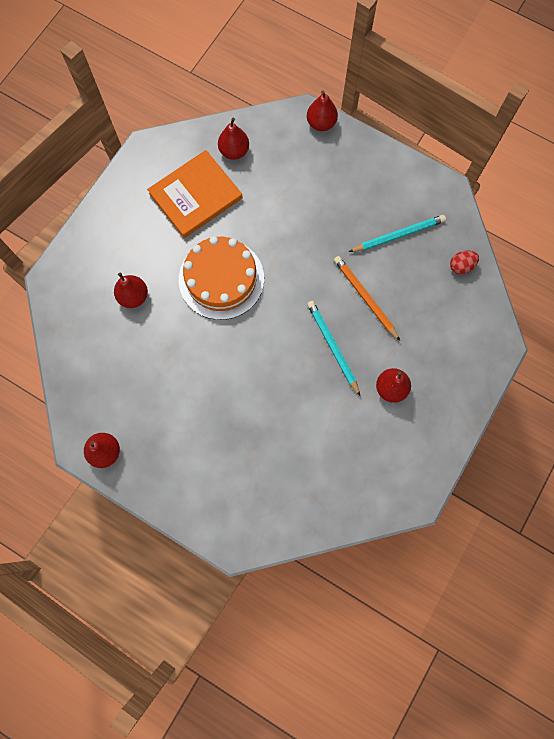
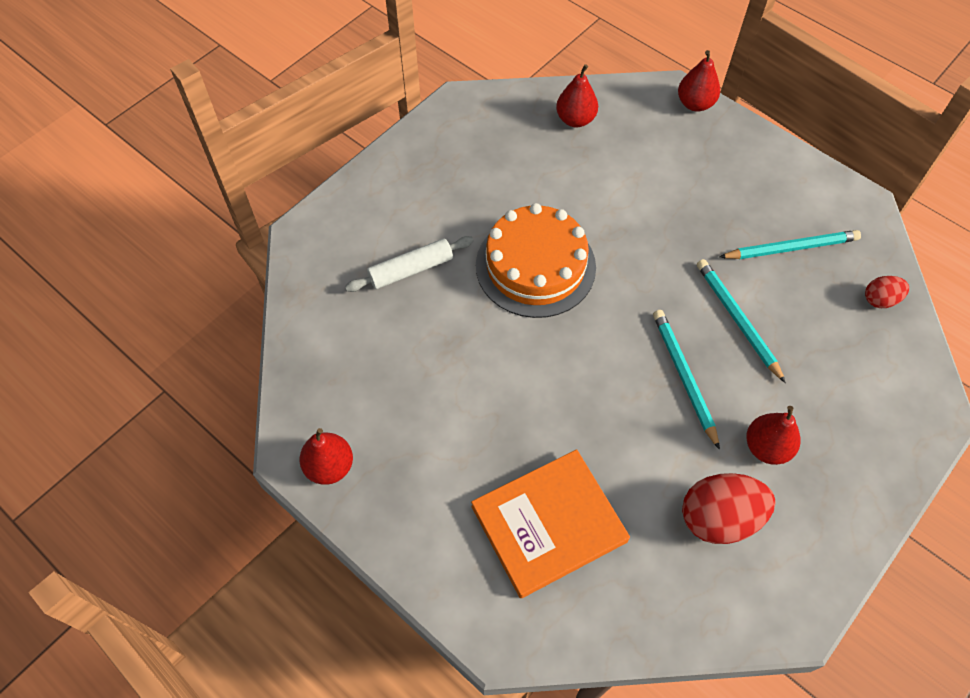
camera: 10 degrees right, 15 degrees down
red pear [114,272,148,308] -> white rolling pin [345,236,474,292]
orange book [147,150,243,238] -> orange book moved to [471,449,630,598]
orange pencil [334,256,400,341] -> turquoise pencil [697,259,786,383]
none -> red egg [682,473,776,544]

